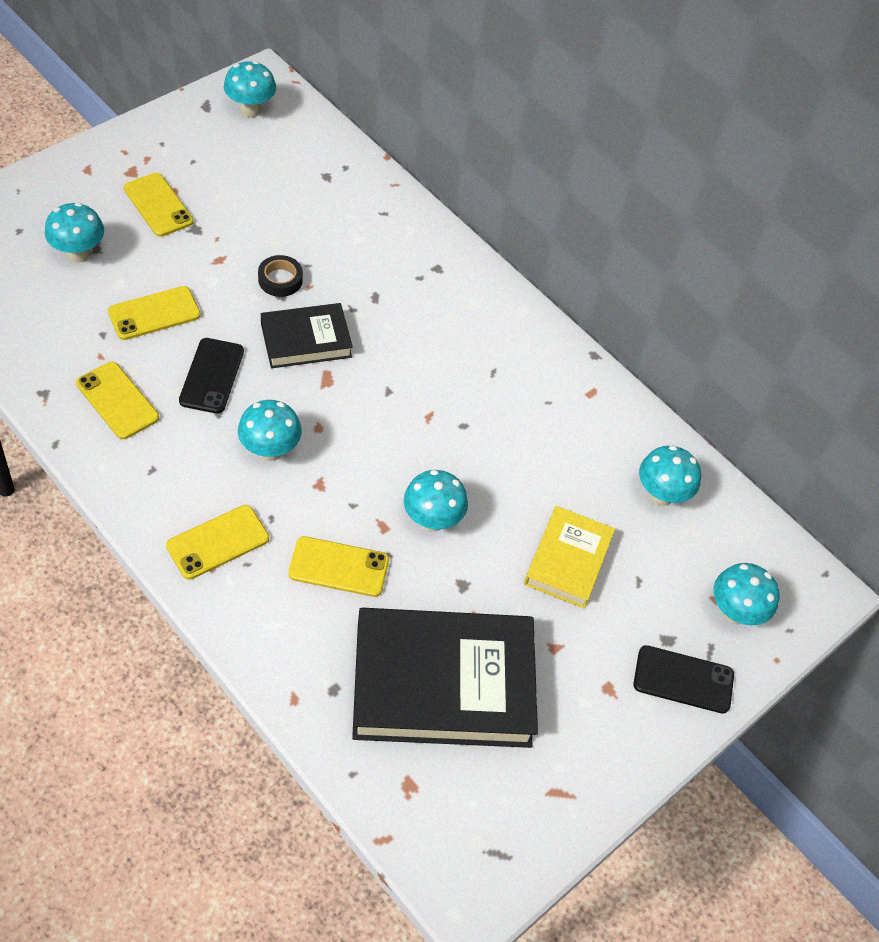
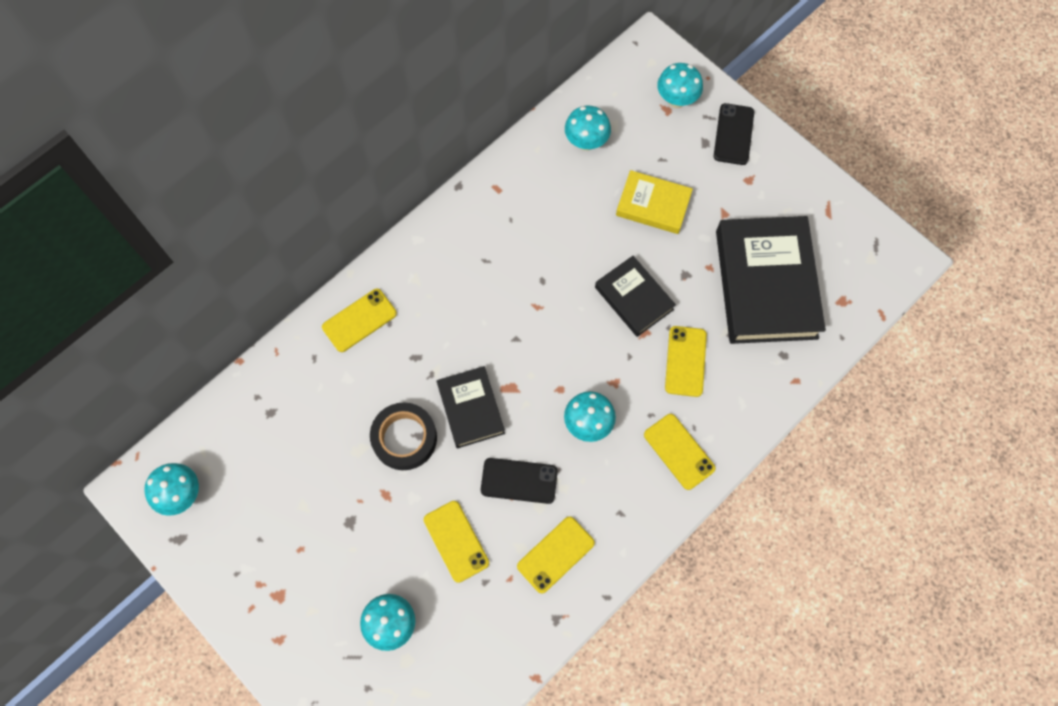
camera: 85 degrees left, 15 degrees up
yellow phone [124,173,194,237] -> yellow phone moved to [322,289,397,352]
black tape [258,255,303,297] -> black tape [370,402,437,470], size x1.65
turquoise mushroom [404,470,468,532] -> black book [595,256,676,337]

